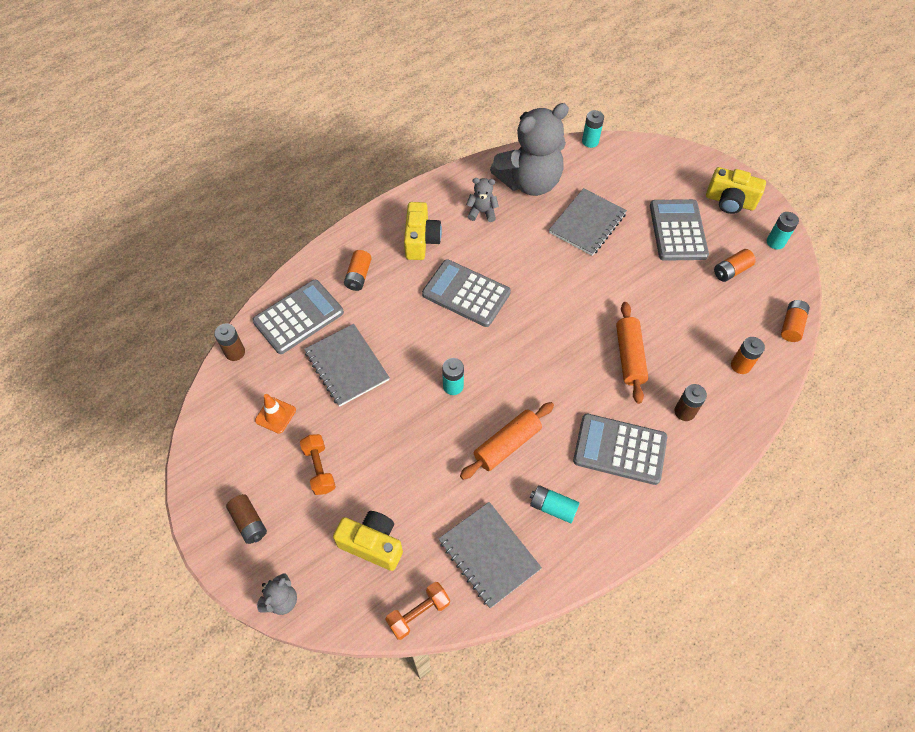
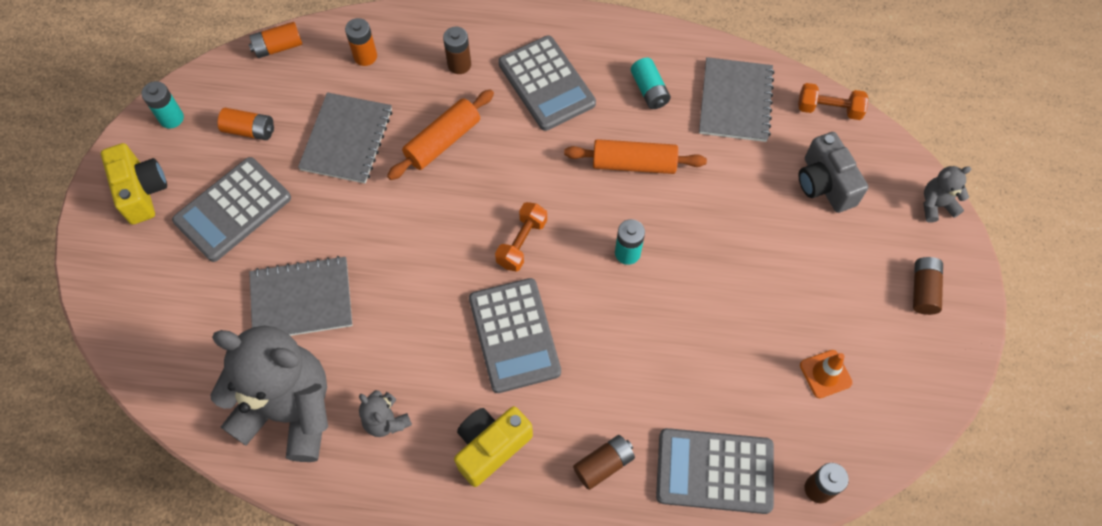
camera: 135 degrees left, 5 degrees up
orange dumbbell [300,434,336,495] -> orange dumbbell moved to [495,202,547,272]
grey notebook [304,324,390,407] -> grey notebook moved to [298,92,392,184]
yellow camera [333,511,403,571] -> grey camera [799,132,868,213]
orange battery [344,250,372,291] -> brown battery [573,435,635,490]
turquoise battery [582,110,604,148] -> none

